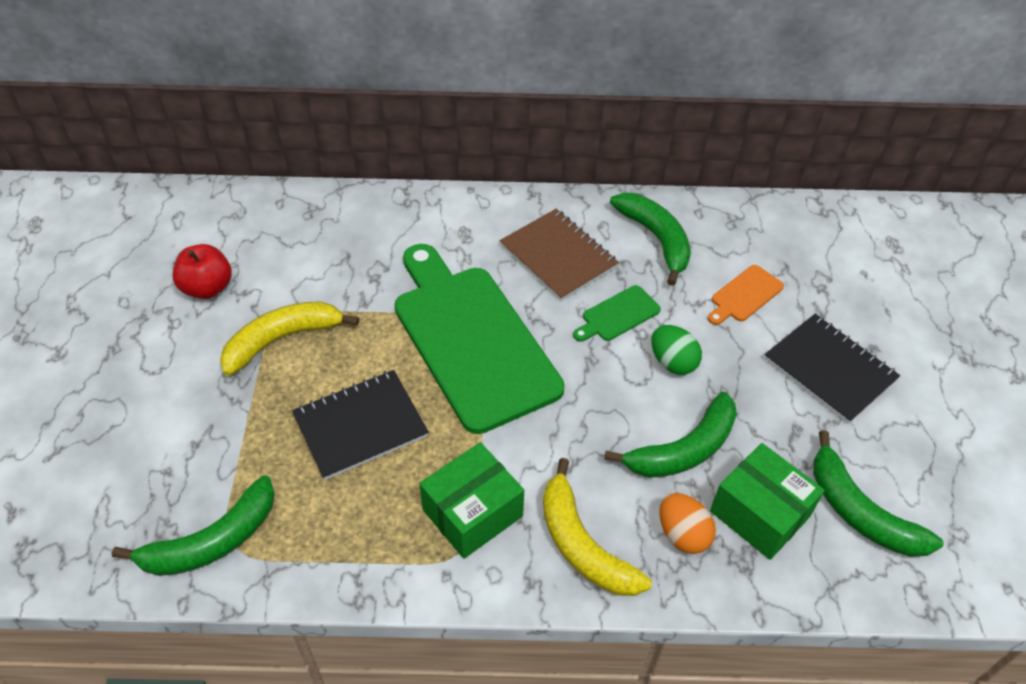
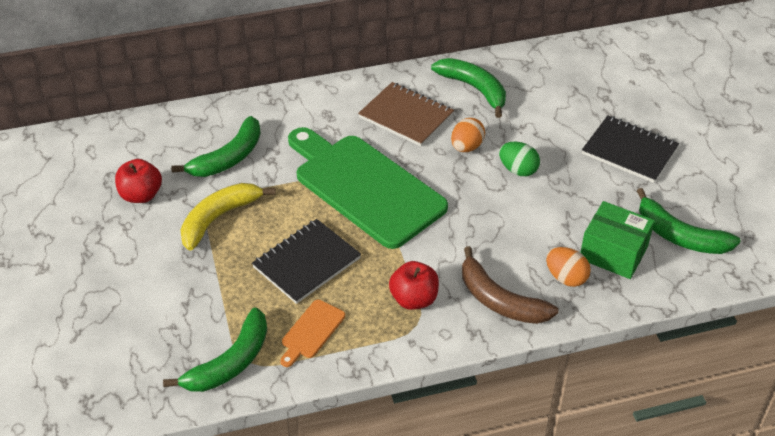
camera: 15 degrees left, 5 degrees down
green box [419,442,524,559] -> red apple [389,261,439,310]
yellow banana [543,458,652,596] -> brown banana [462,246,559,324]
green cutting board [573,285,661,342] -> orange egg [451,118,485,152]
green banana [604,392,737,478] -> green banana moved to [171,116,261,177]
orange cutting board [708,265,784,325] -> orange cutting board moved to [280,300,345,367]

